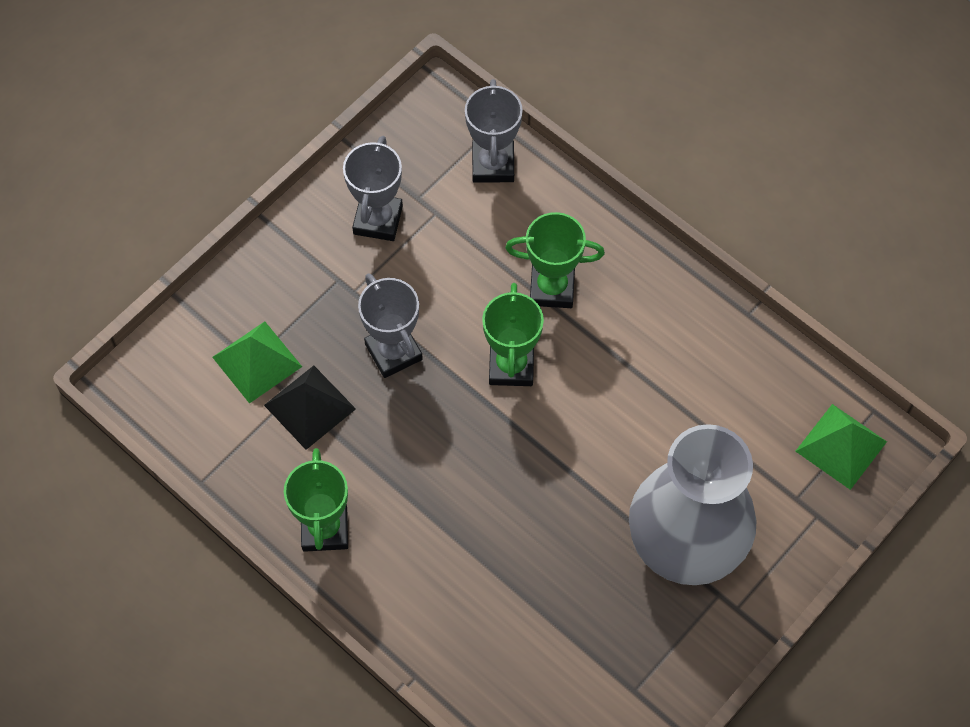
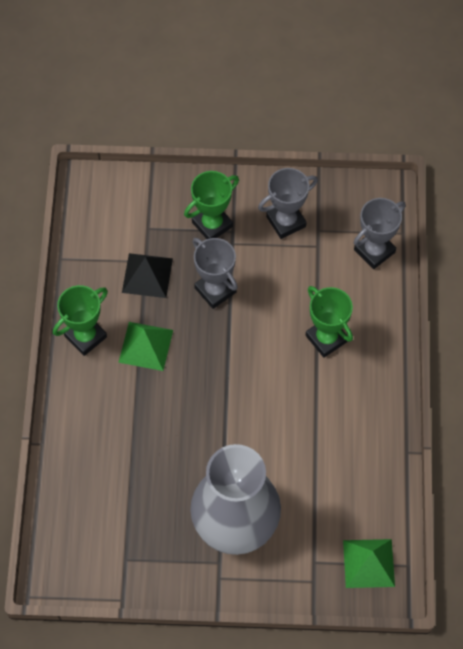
camera: 50 degrees right, 0 degrees up
green pyramid [212,321,302,404] -> green pyramid moved to [118,322,173,371]
grey trophy [358,273,423,378] -> grey trophy turned 60 degrees counterclockwise [193,238,238,309]
green trophy [482,283,544,386] -> green trophy moved to [184,171,239,239]

